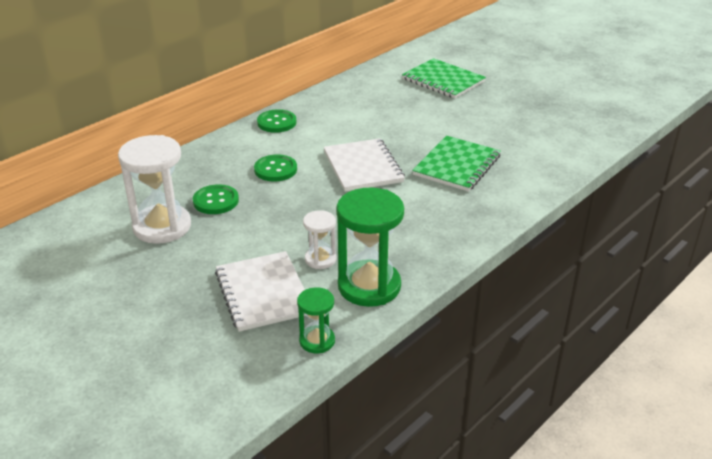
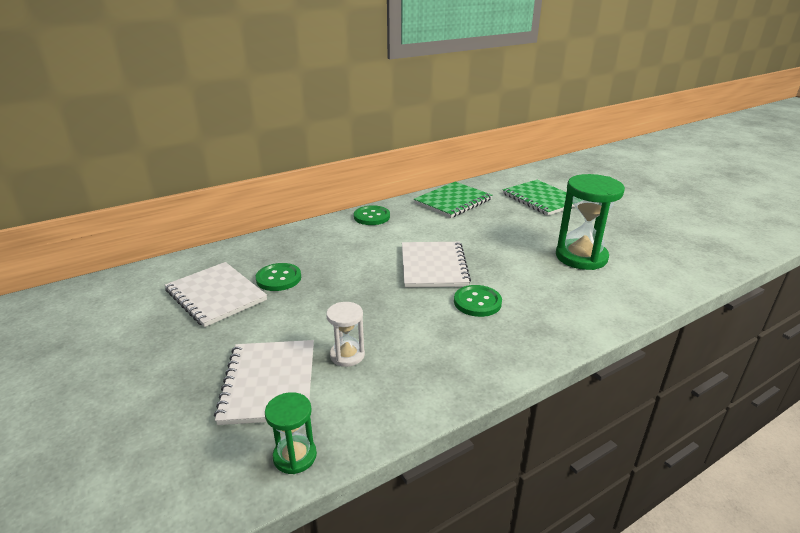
camera: 15 degrees right, 5 degrees down
white hourglass [118,135,191,244] -> white notebook [165,262,267,327]
green button [254,154,297,182] -> green button moved to [454,285,502,317]
green hourglass [337,187,404,307] -> green hourglass moved to [556,174,625,270]
green notebook [412,136,501,192] -> green notebook moved to [414,182,492,218]

